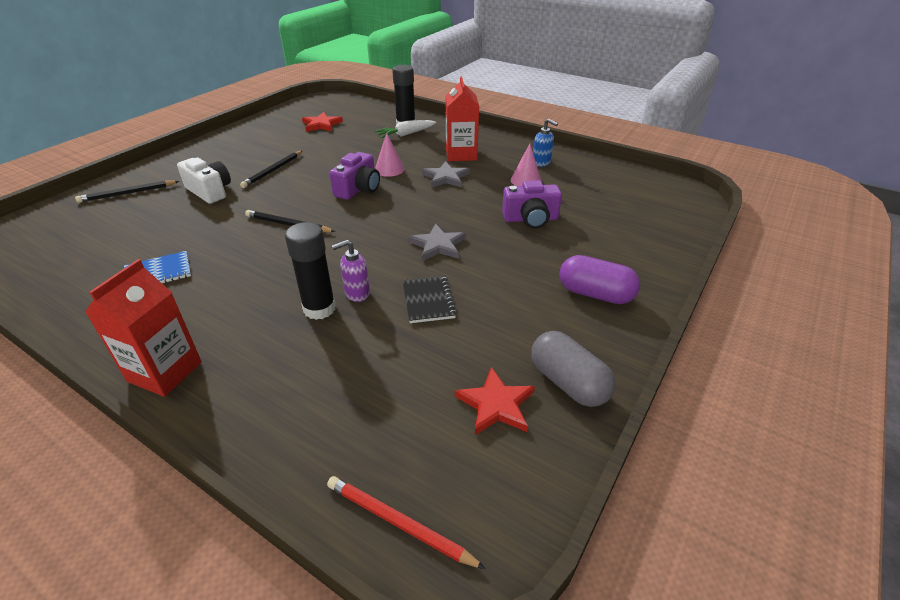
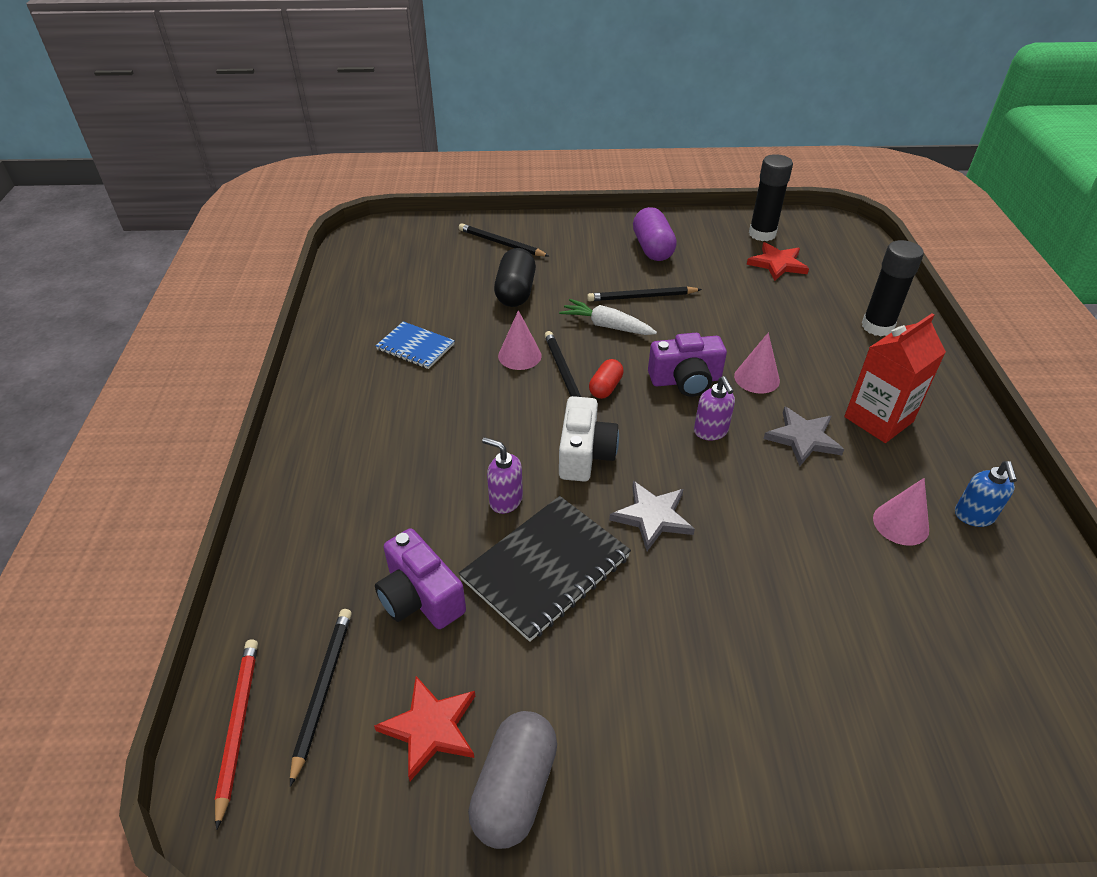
camera: 55 degrees right, 5 degrees up
red carton [85,259,202,397] -> none
white camera [177,158,231,204] -> white camera moved to [559,396,619,482]
black glue stick [285,222,336,320] -> black glue stick moved to [749,154,793,241]
white carrot [375,120,436,138] -> white carrot moved to [559,299,657,335]
black notebook [402,275,457,323] -> black notebook [459,496,631,642], size x1.68
purple camera [502,180,562,229] -> purple camera moved to [375,528,466,629]
purple capsule [559,255,640,304] -> purple capsule moved to [633,207,677,261]
none -> black pencil [290,609,352,787]
none -> black capsule [494,248,536,307]
none -> pink cone [498,310,542,370]
none -> red capsule [589,359,624,399]
none -> purple soap dispenser [694,376,735,440]

